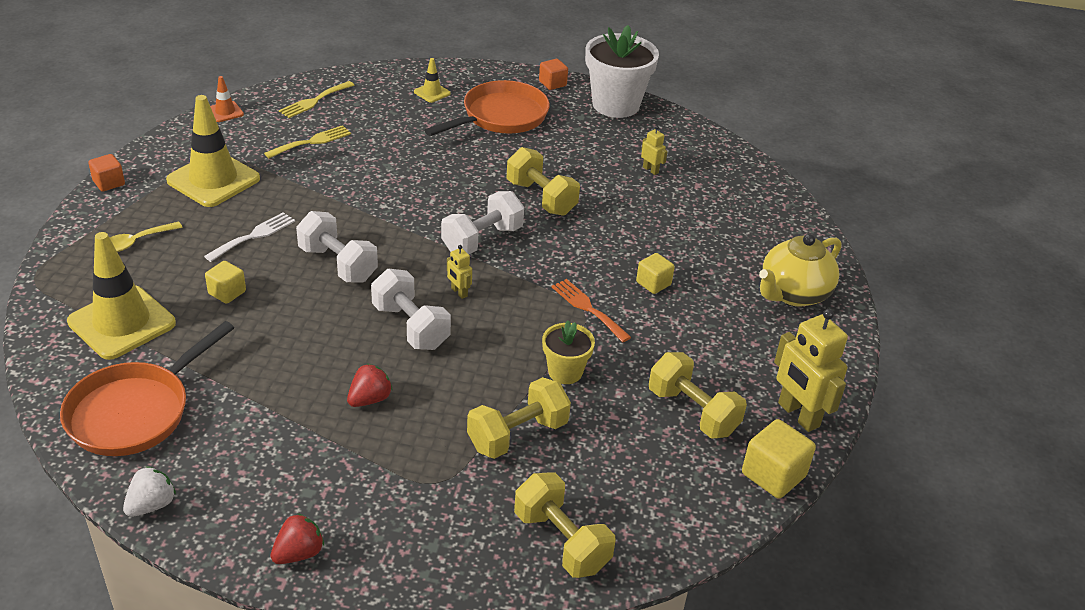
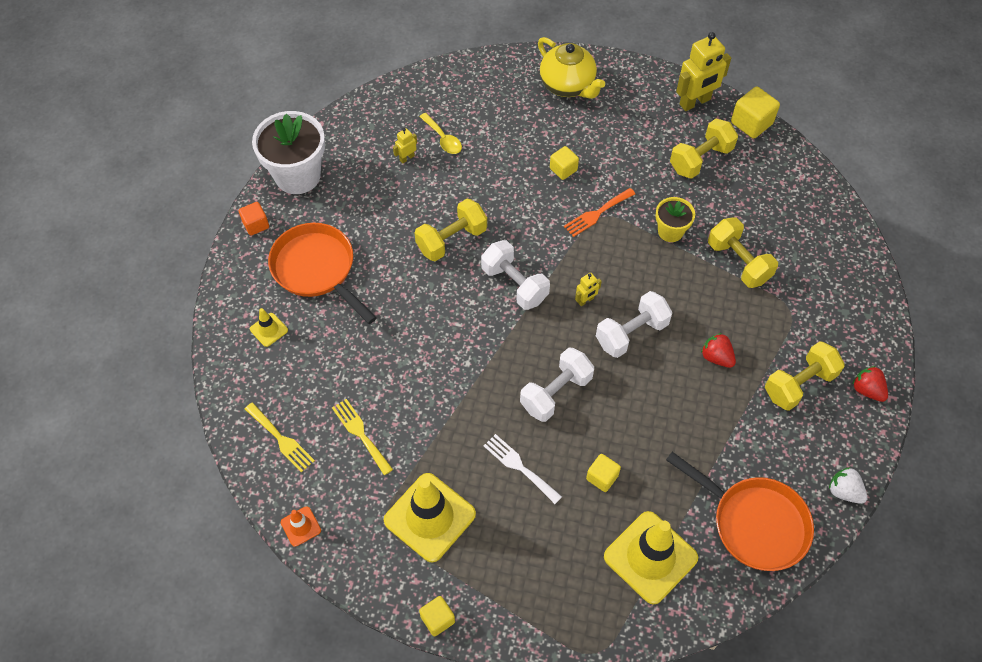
camera: 85 degrees left, 20 degrees up
orange cube [88,154,125,191] -> yellow cube [419,596,455,636]
yellow spoon [110,222,183,252] -> yellow spoon moved to [419,113,462,154]
yellow dumbbell [514,472,615,578] -> yellow dumbbell moved to [765,341,845,411]

